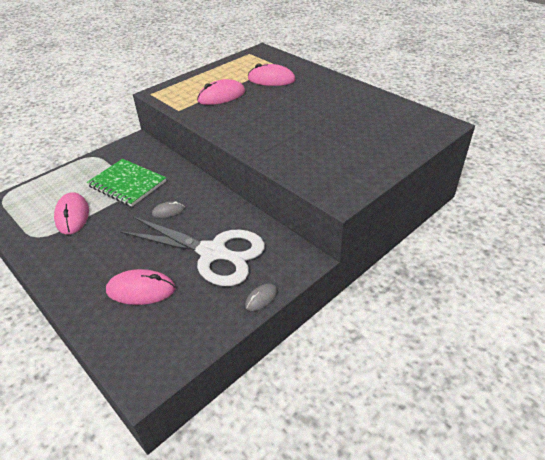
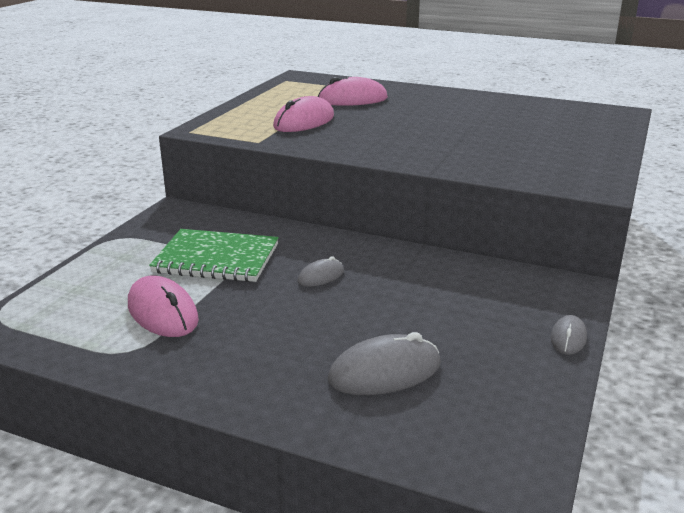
camera: 25 degrees left, 15 degrees down
pink mouse [106,269,175,305] -> grey mouse [328,332,441,395]
white scissors [120,216,265,286] -> none

